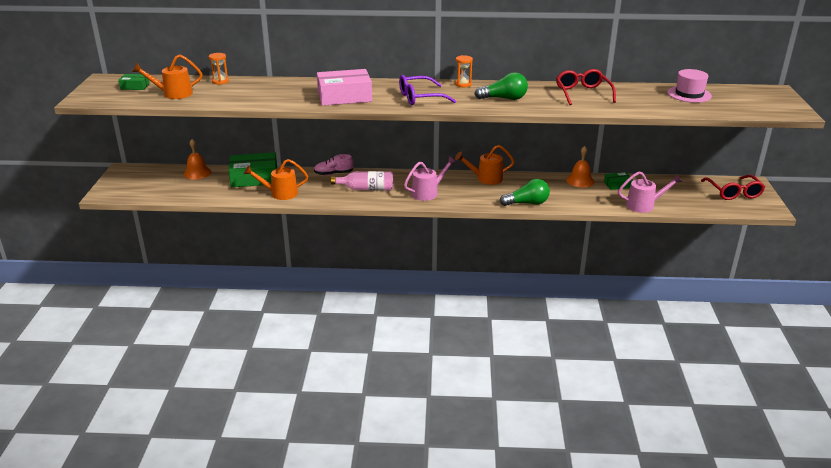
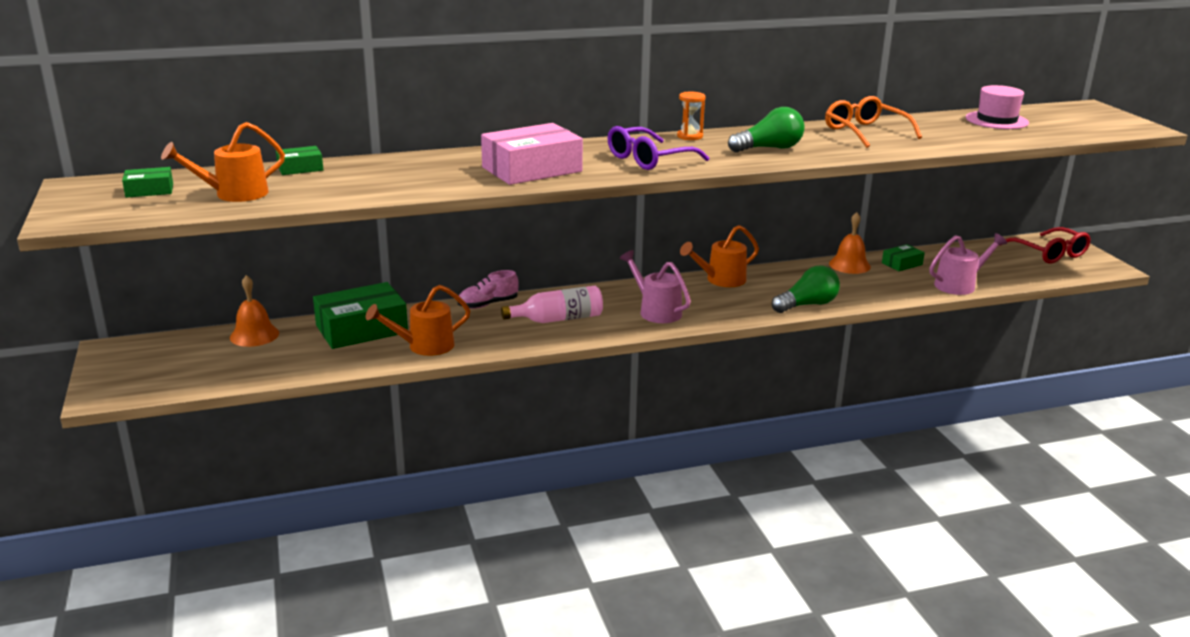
camera: 20 degrees left, 5 degrees down
orange hourglass [209,53,229,85] -> green box [276,146,323,175]
pink watering can [404,156,457,201] -> pink watering can turned 75 degrees counterclockwise [620,250,691,323]
red glasses [556,69,616,105] -> orange glasses [825,96,922,148]

